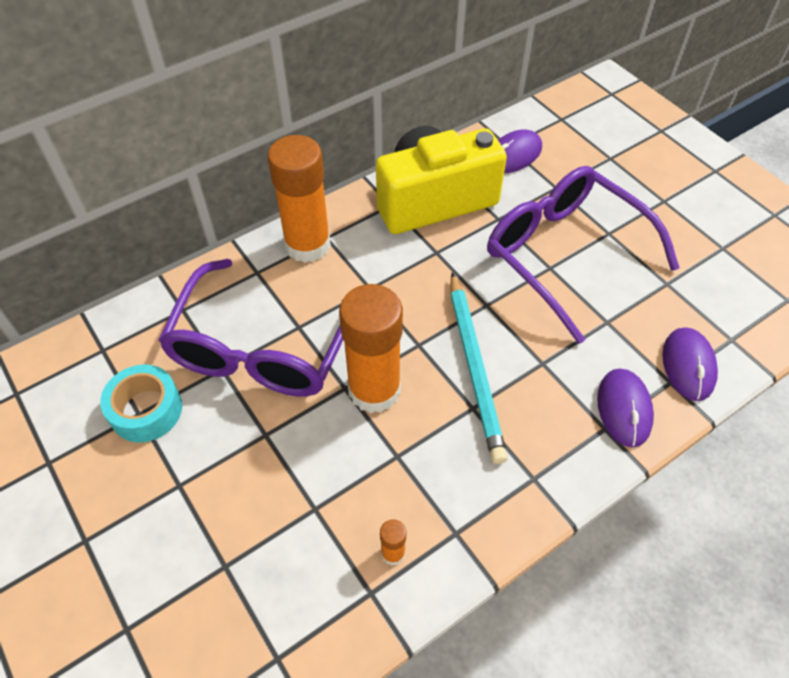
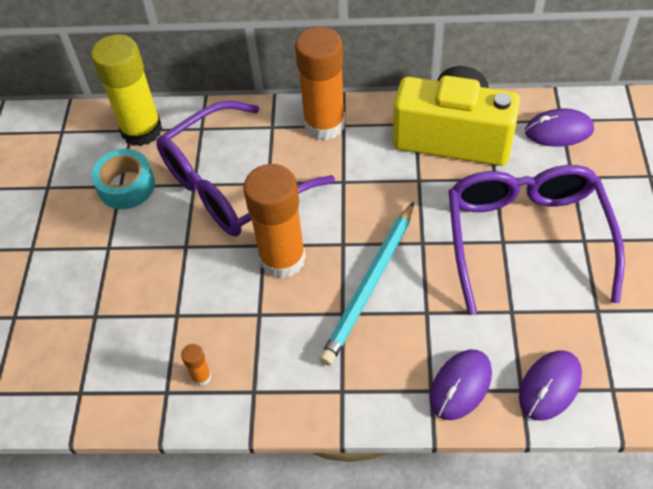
camera: 40 degrees right, 0 degrees up
none -> yellow glue stick [91,34,162,146]

